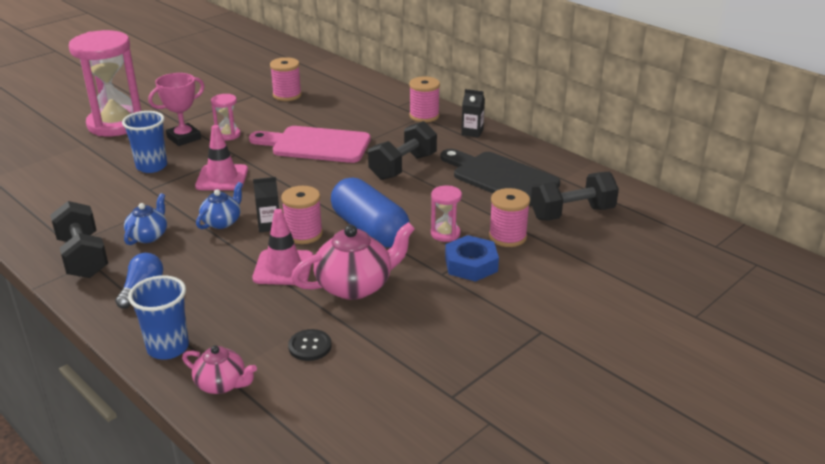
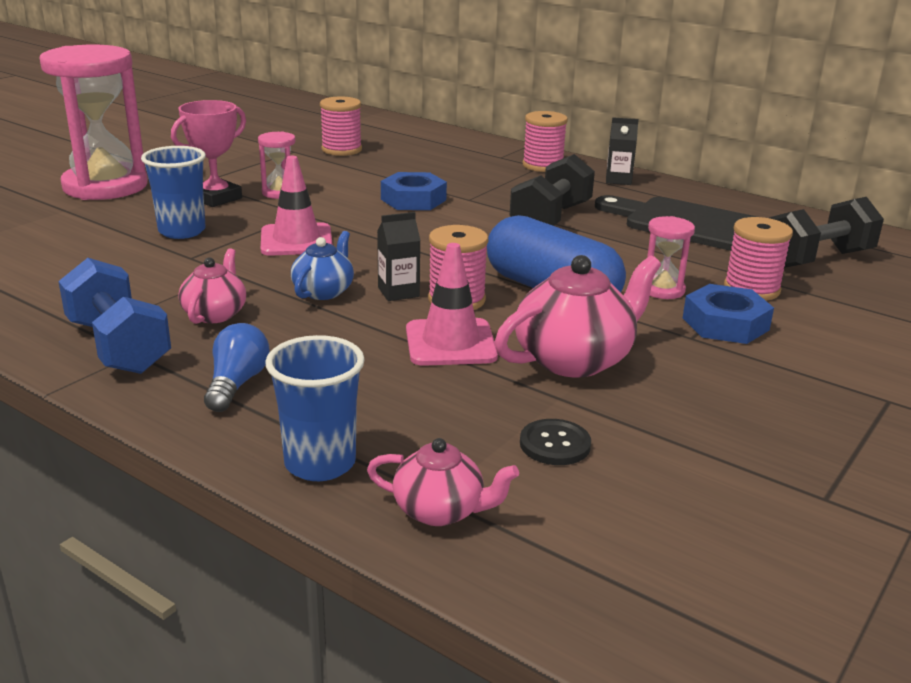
camera: 10 degrees left, 5 degrees down
black dumbbell [50,201,108,278] -> blue dumbbell [58,258,171,374]
blue teapot [124,193,167,245] -> pink teapot [178,248,246,324]
pink cutting board [249,126,371,163] -> blue nut [381,172,447,210]

